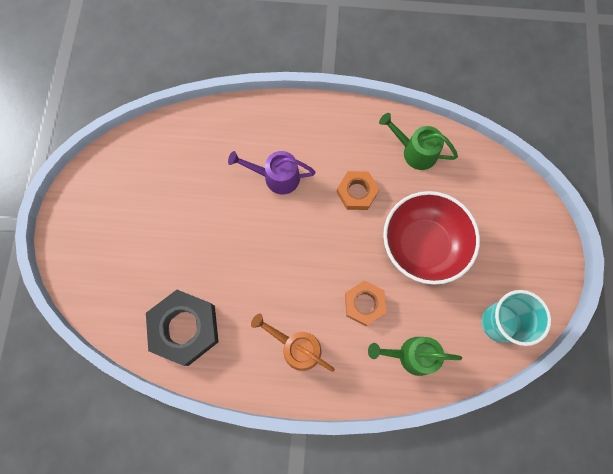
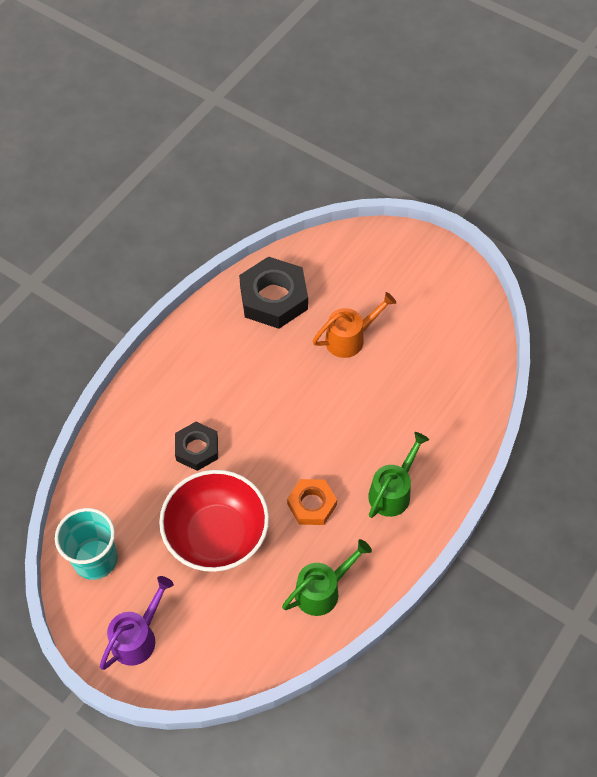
camera: 120 degrees right, 15 degrees down
purple watering can [228,151,316,194] -> purple watering can moved to [100,576,174,670]
orange watering can [251,314,335,372] -> orange watering can moved to [313,292,396,358]
orange nut [345,280,386,326] -> black nut [175,422,218,471]
green watering can [368,337,462,376] -> green watering can moved to [368,432,429,518]

